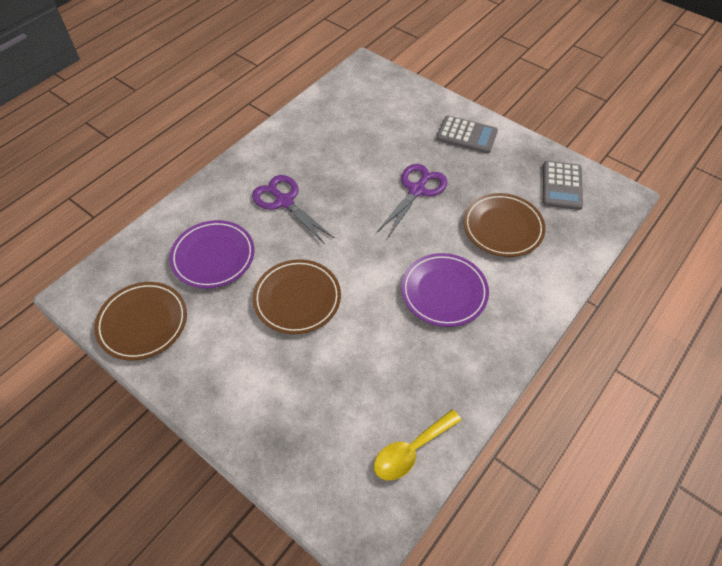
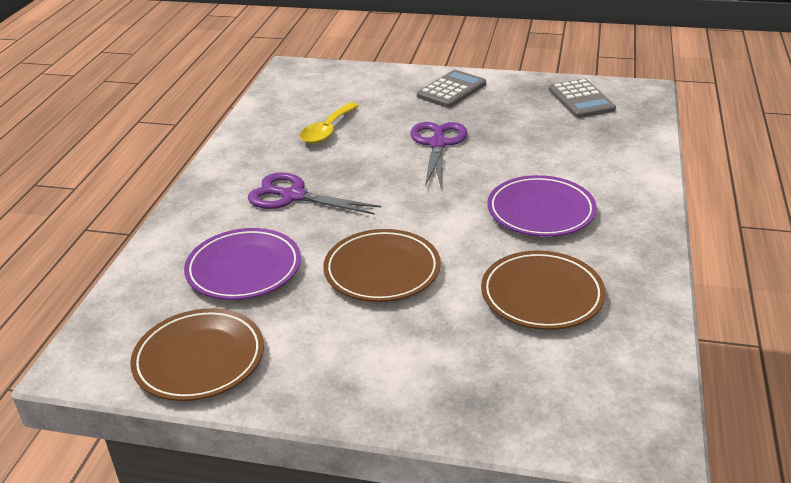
camera: 25 degrees left, 20 degrees down
yellow spoon [374,410,462,480] -> yellow spoon moved to [300,102,359,144]
grey calculator [436,116,498,154] -> grey calculator turned 45 degrees counterclockwise [417,70,486,108]
brown plate [463,193,546,257] -> brown plate moved to [481,251,606,330]

